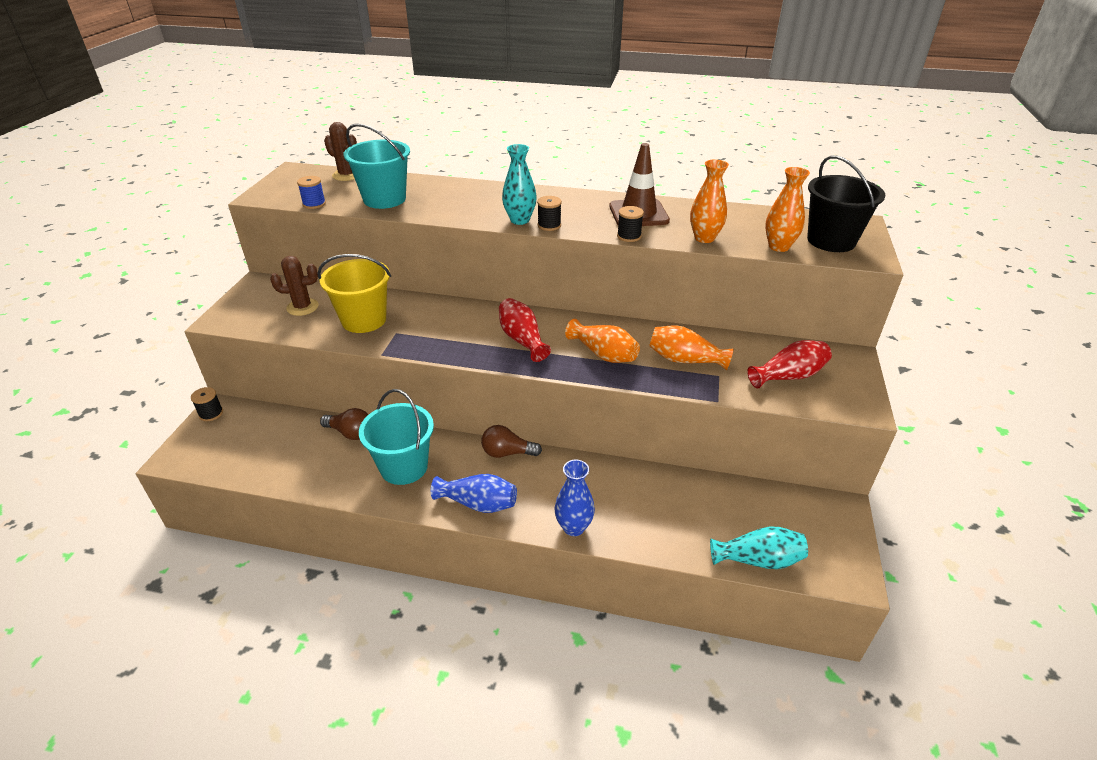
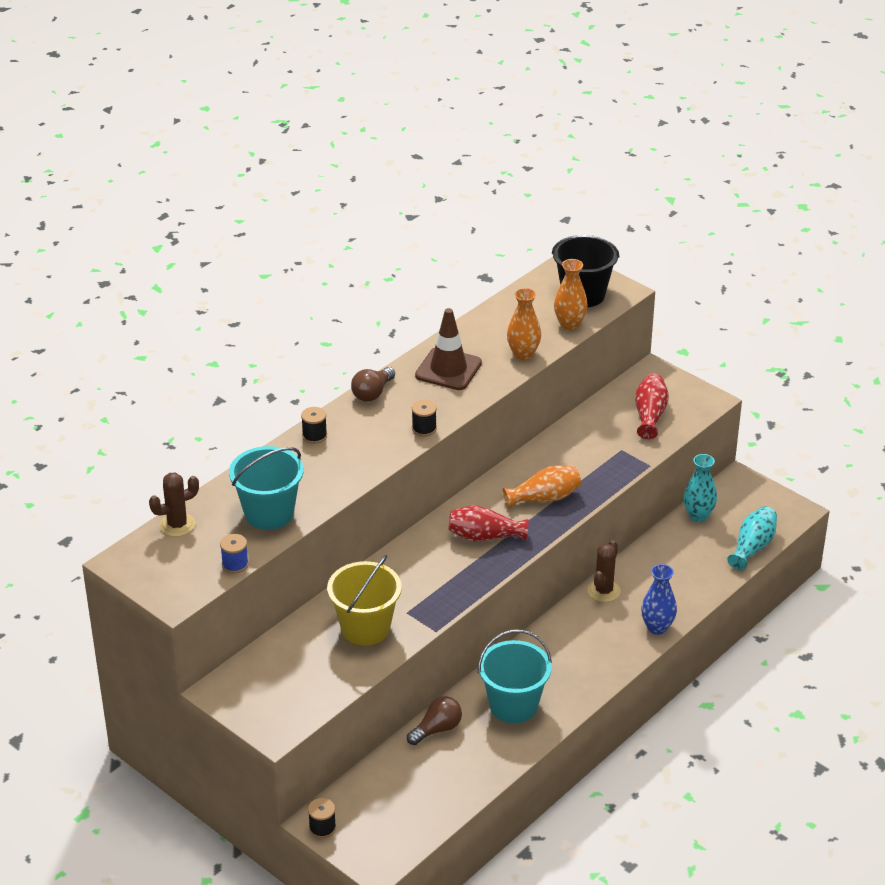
camera: 60 degrees left, 0 degrees up
brown cactus [270,256,318,316] -> brown cactus moved to [588,540,621,602]
blue vase [431,474,517,513] -> none
brown light bulb [481,425,542,458] -> brown light bulb moved to [351,367,395,401]
turquoise vase [502,144,537,225] -> turquoise vase moved to [683,454,717,522]
black spool [617,206,644,242] -> black spool moved to [301,407,327,444]
orange vase [649,325,734,370] -> none

